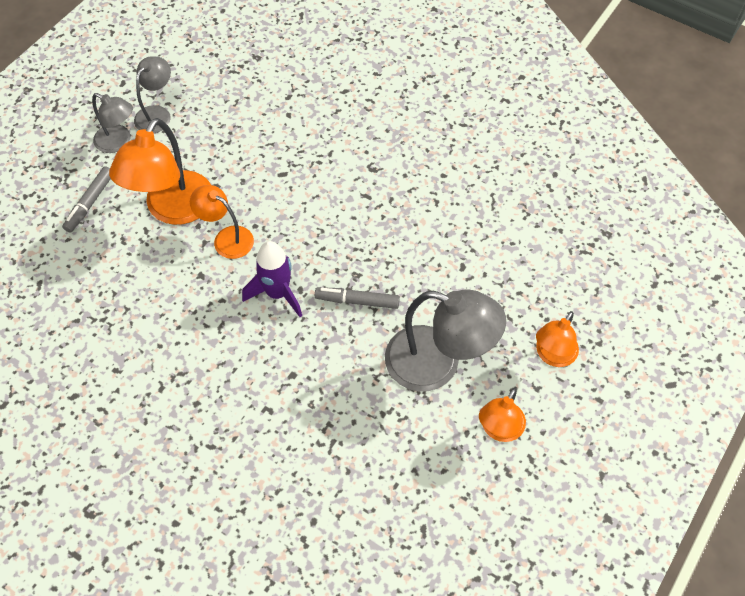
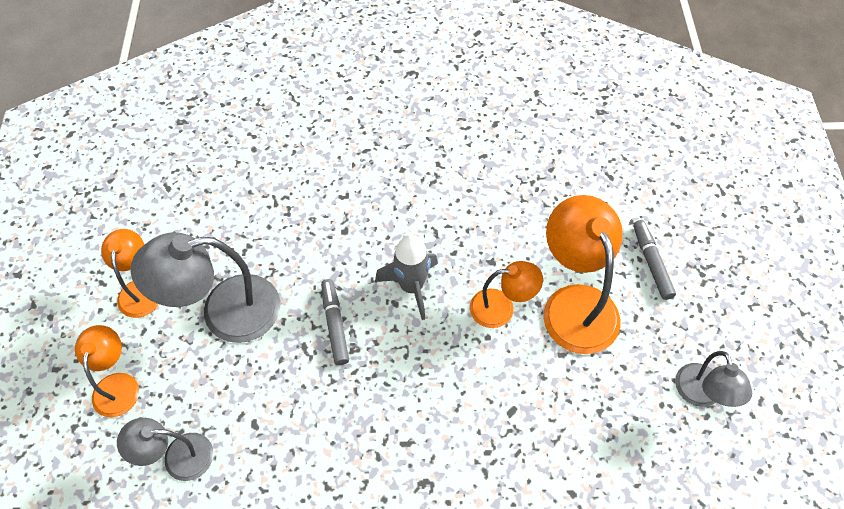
camera: 145 degrees right, 0 degrees up
grey lamp [92,93,133,153] -> grey lamp moved to [117,418,214,481]
purple rocket [242,241,302,317] -> grey rocket [375,234,438,320]
grey marker [315,287,400,309] -> grey marker turned 75 degrees counterclockwise [321,279,349,365]

